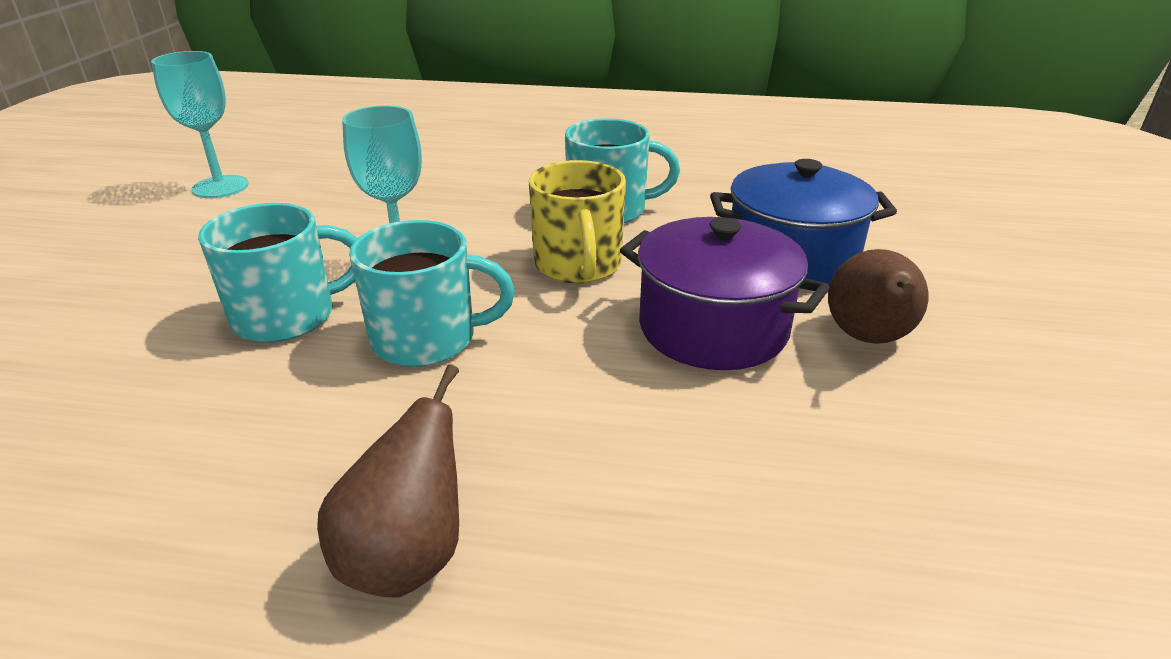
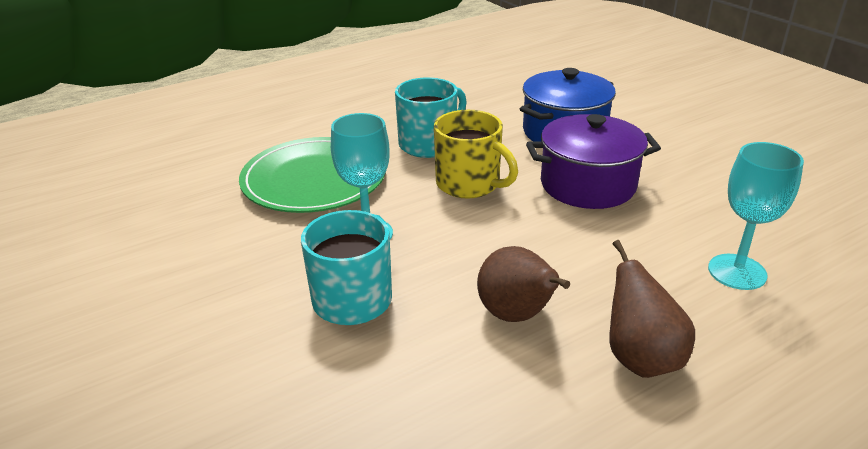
camera: 40 degrees left, 0 degrees up
turquoise goblet [151,51,248,198] -> turquoise goblet moved to [708,142,804,290]
turquoise mug [349,220,515,367] -> none
brown pear [828,249,928,344] -> brown pear moved to [477,246,570,322]
none -> green plate [239,137,386,213]

